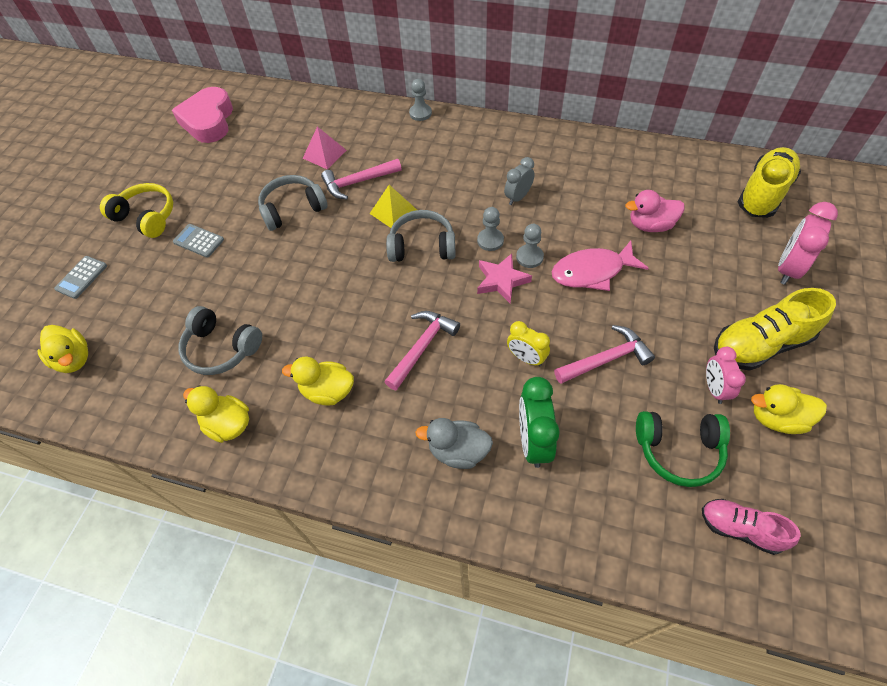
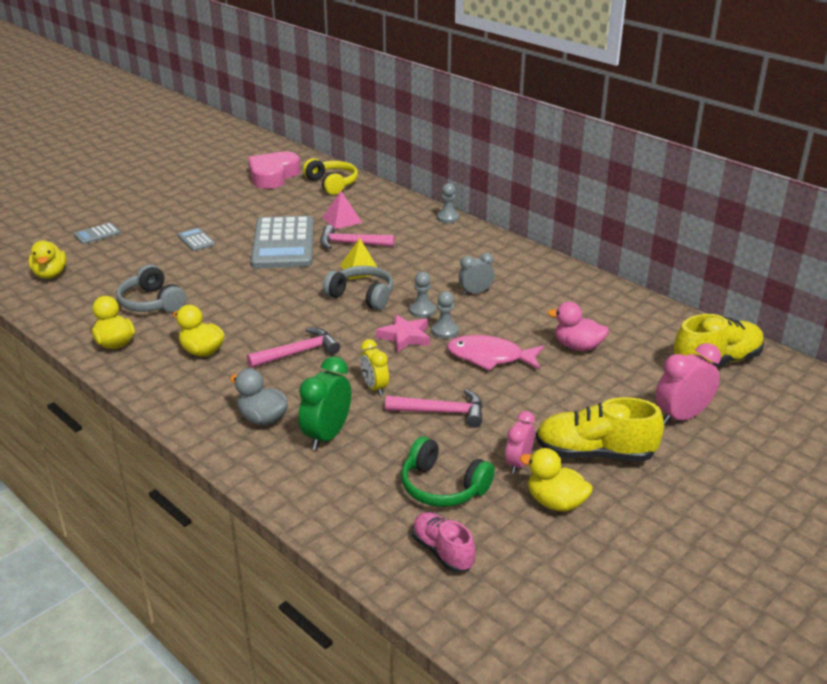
camera: 25 degrees right, 25 degrees down
yellow headphones [100,183,173,238] -> yellow headphones moved to [303,158,358,195]
grey headphones [258,175,328,231] -> grey calculator [251,216,314,268]

